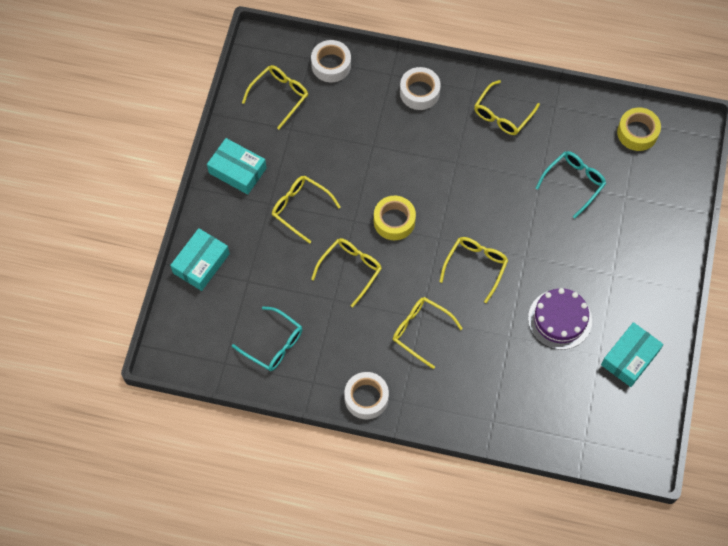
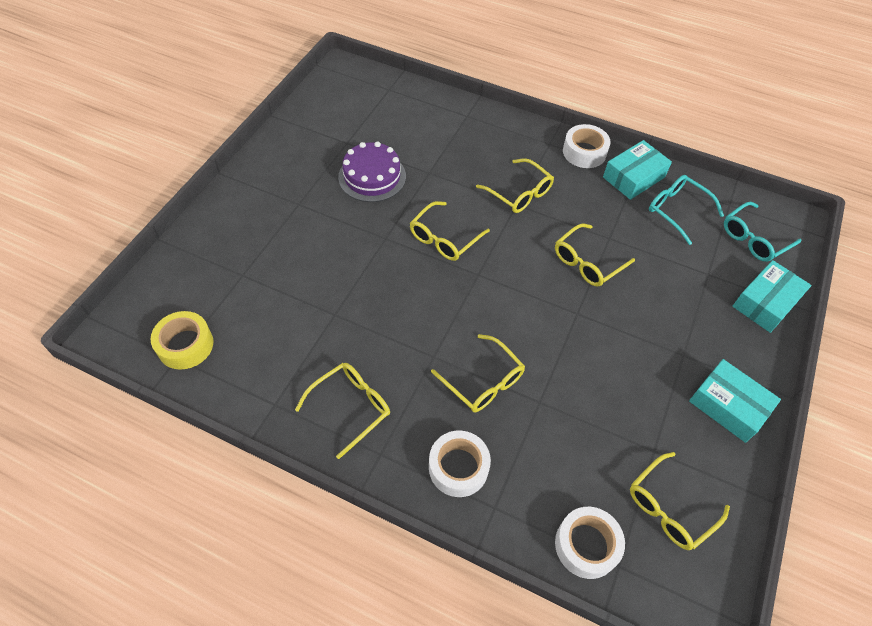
camera: 170 degrees left, 10 degrees down
yellow glasses [272,176,341,244] -> yellow glasses moved to [431,334,525,412]
yellow tape [374,196,416,240] -> none
turquoise glasses [536,151,606,218] -> turquoise glasses moved to [724,202,802,262]
turquoise box [601,322,663,387] -> turquoise box moved to [603,140,672,200]

